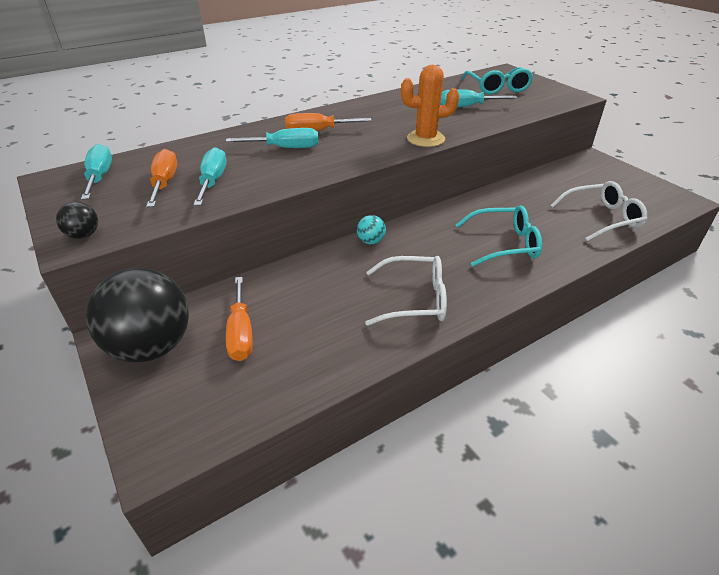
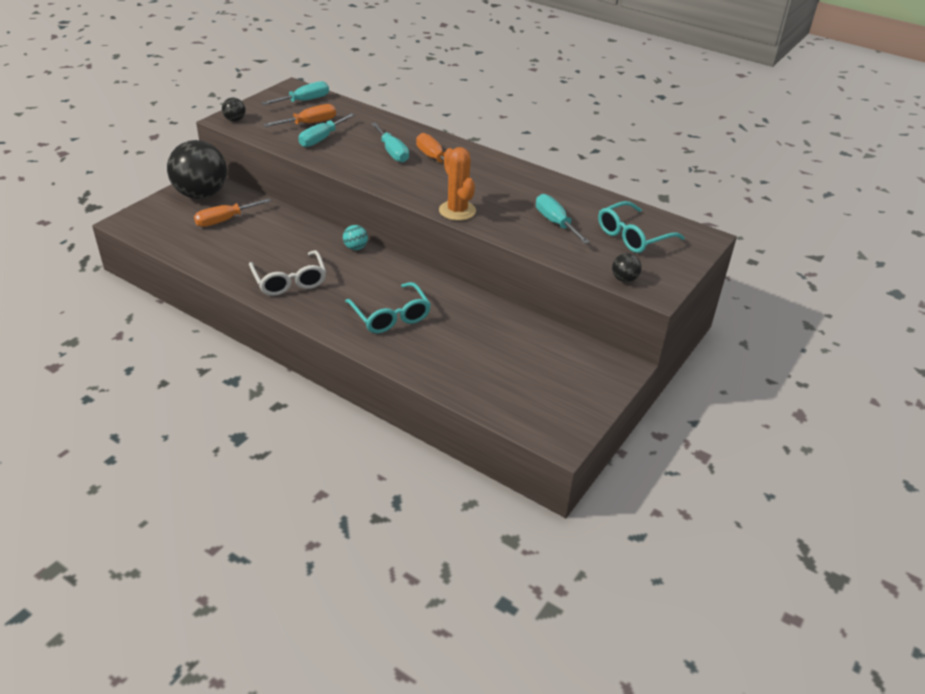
camera: 65 degrees right, 0 degrees up
turquoise screwdriver [193,147,227,206] -> turquoise screwdriver turned 150 degrees clockwise [298,113,355,147]
white glasses [550,181,647,241] -> none
none -> black ball [612,253,642,282]

